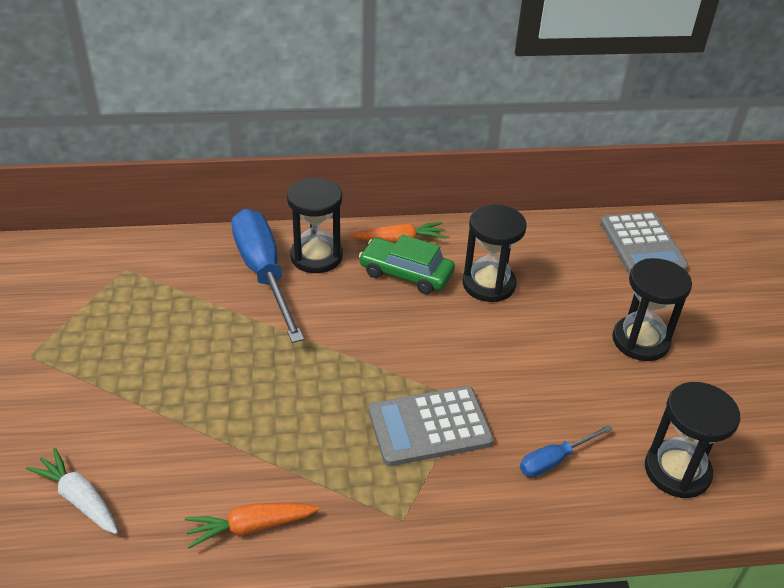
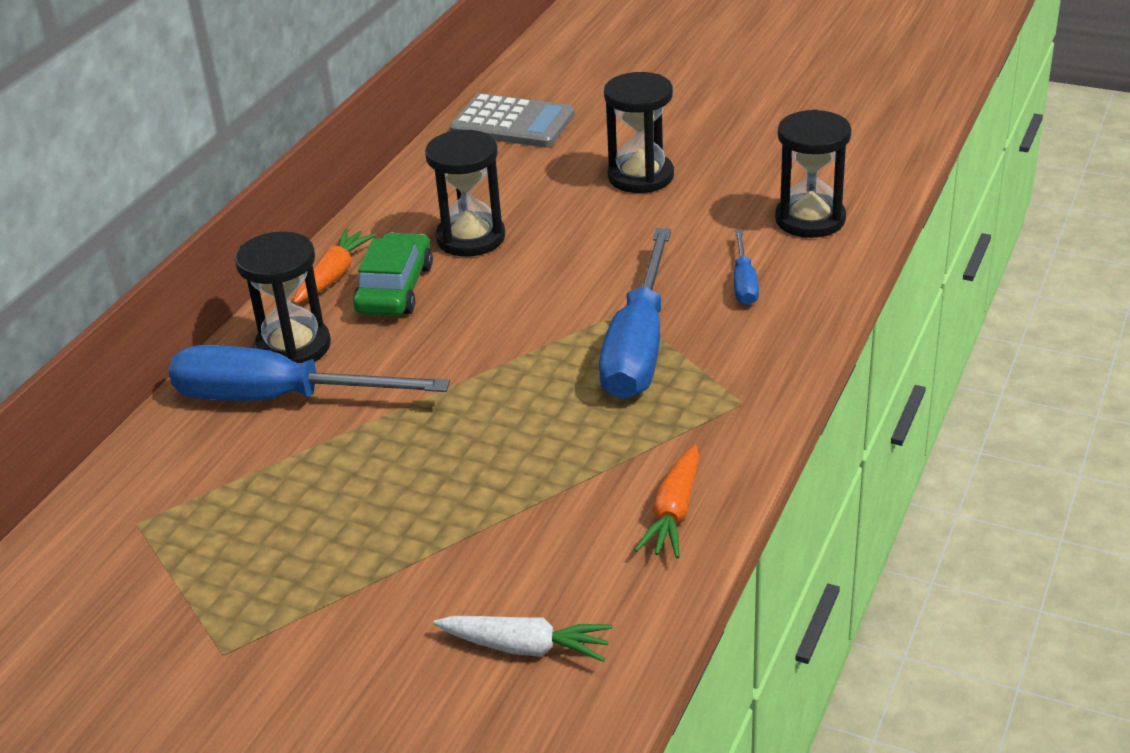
camera: 55 degrees left, 5 degrees down
white carrot [26,448,118,534] -> white carrot turned 150 degrees counterclockwise [433,616,612,662]
green car [359,235,455,294] -> green car turned 135 degrees clockwise [353,233,433,316]
grey calculator [369,386,494,466] -> blue screwdriver [599,228,671,399]

